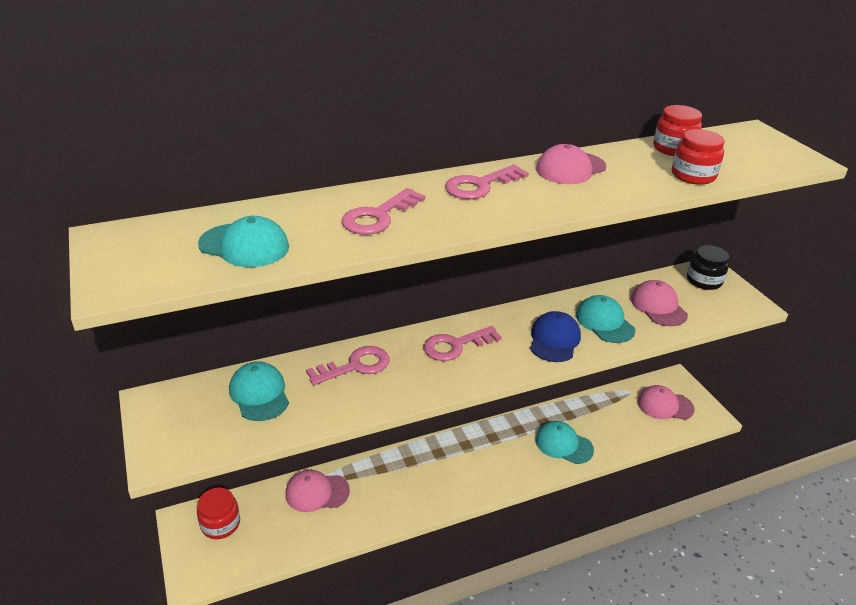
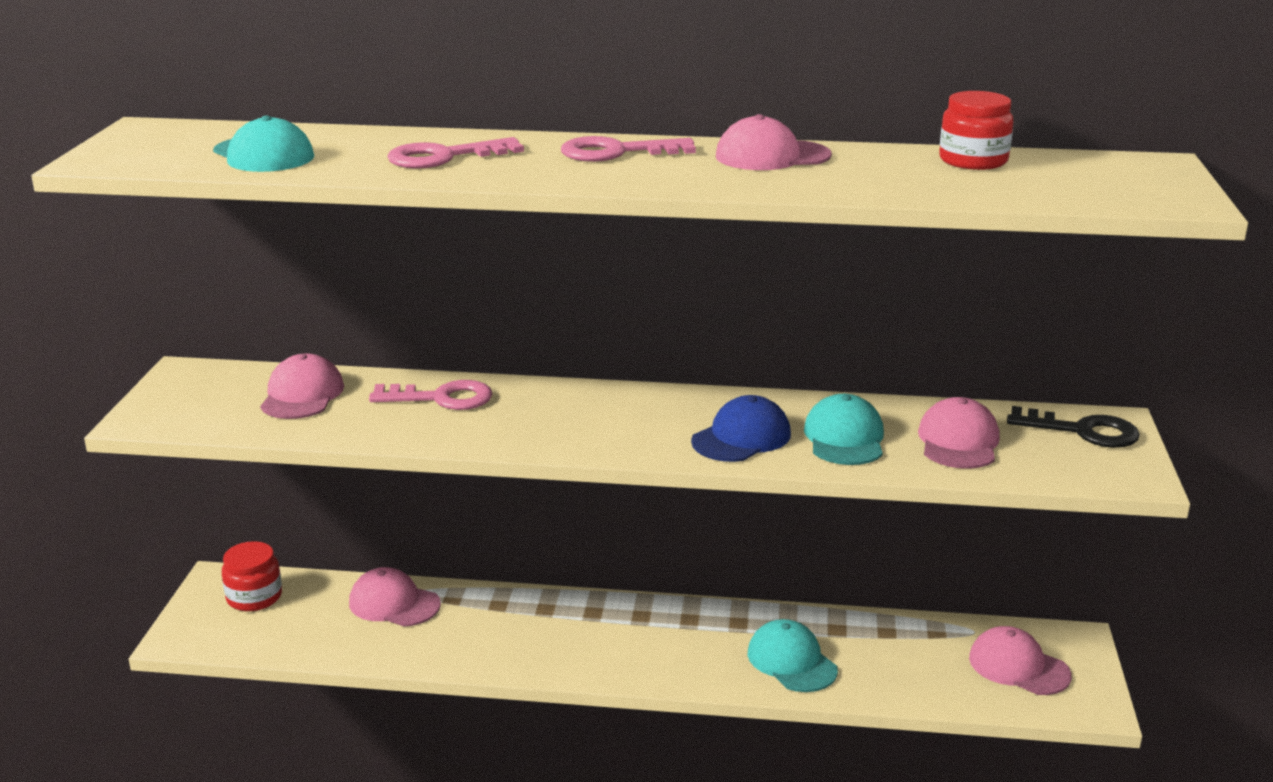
camera: 30 degrees right, 10 degrees down
turquoise cap [229,362,289,421] -> pink cap [260,354,344,419]
pink key [424,326,502,361] -> none
red jar [672,129,725,185] -> none
black jar [687,245,729,290] -> black key [1007,406,1140,448]

